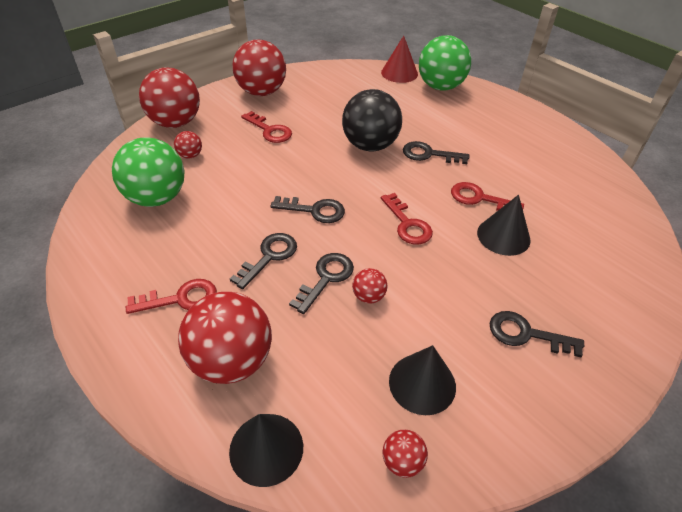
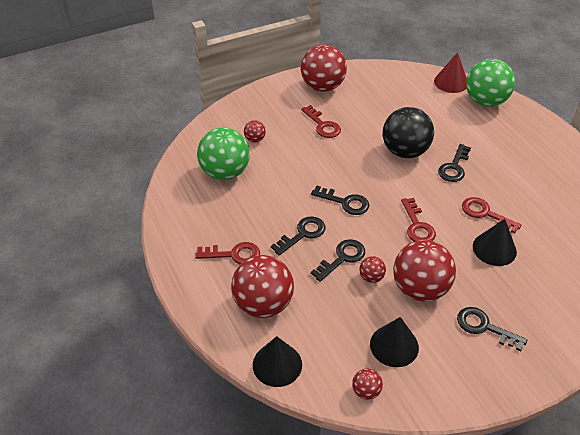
camera: 15 degrees right, 0 degrees up
red ball [139,67,200,128] -> red ball moved to [393,240,456,301]
black key [403,141,469,164] -> black key turned 90 degrees counterclockwise [438,144,471,182]

